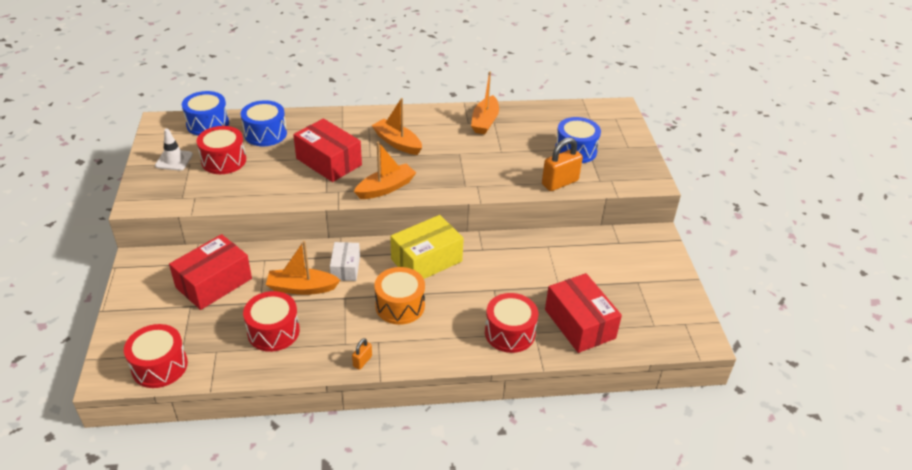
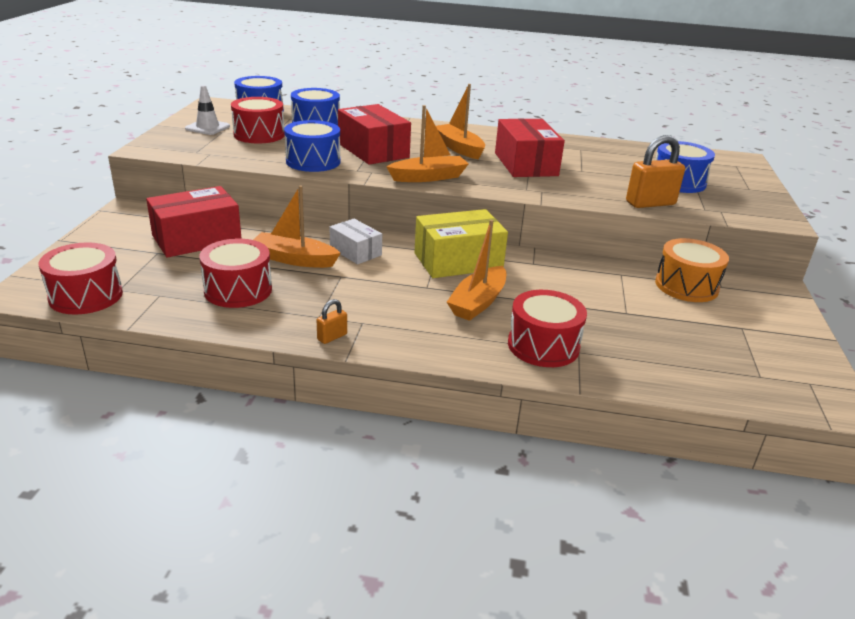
camera: 15 degrees right, 10 degrees down
white box [330,242,360,281] -> white box turned 60 degrees counterclockwise [330,219,382,264]
orange drum [374,267,425,325] -> orange drum moved to [655,238,729,302]
orange boat [471,72,499,134] -> orange boat moved to [447,220,507,321]
red box [545,273,622,353] -> red box moved to [495,118,565,177]
none -> blue drum [284,120,341,172]

